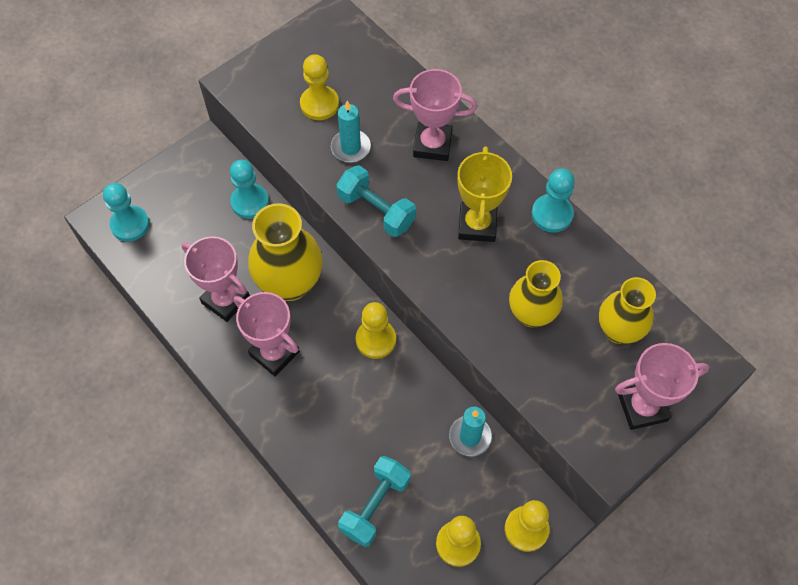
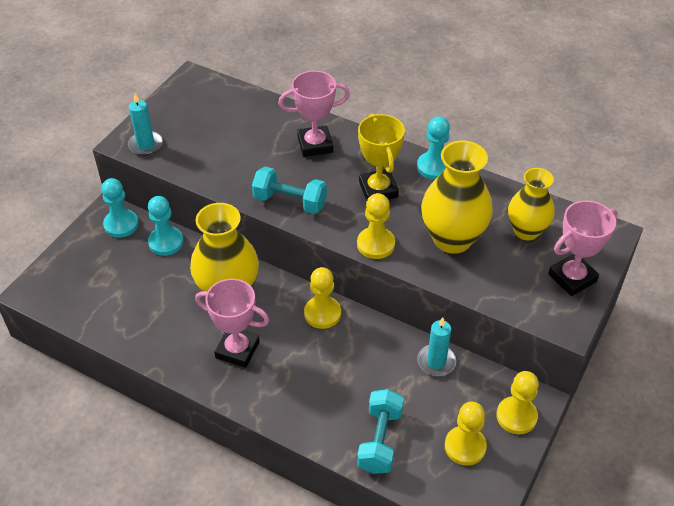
camera: 20 degrees left, 15 degrees down
turquoise pawn [103,183,149,242] -> turquoise pawn moved to [101,178,139,238]
pink trophy [181,236,250,322] -> none
yellow pawn [300,54,339,120] -> yellow pawn moved to [357,193,395,259]
turquoise candle [331,101,371,162] -> turquoise candle moved to [128,93,163,155]
yellow vase [509,260,563,327] -> yellow vase [421,141,493,254], size x1.51

